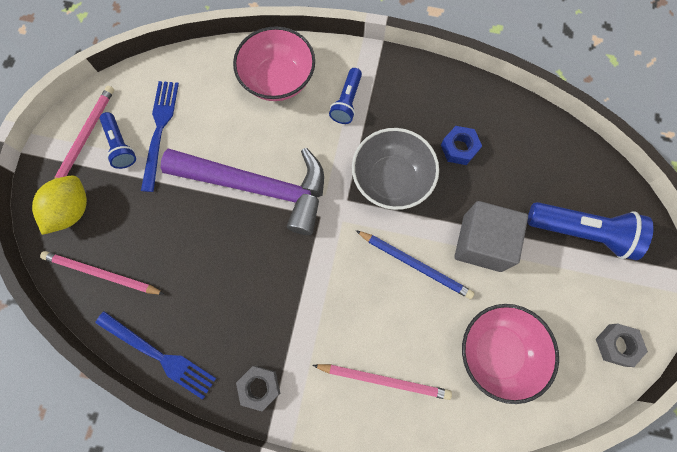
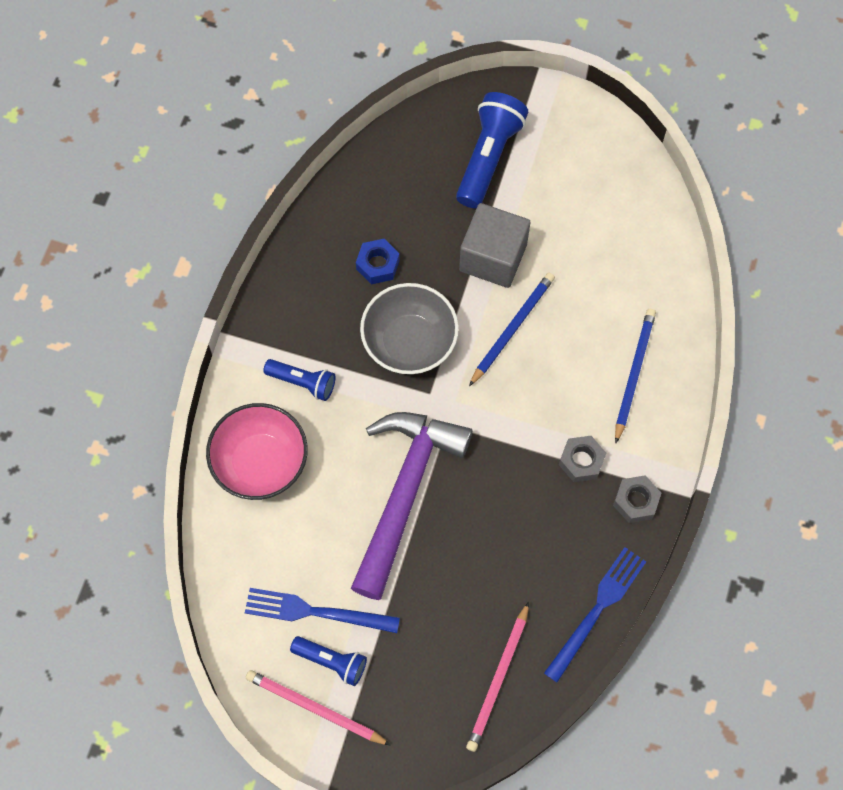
camera: 85 degrees left, 5 degrees down
yellow lemon [32,175,87,235] -> none
blue flashlight [99,112,136,169] -> blue flashlight turned 45 degrees clockwise [290,636,367,686]
pink pencil [312,364,452,400] -> blue pencil [615,309,656,444]
pink bowl [462,304,559,404] -> none
grey nut [596,324,648,367] -> grey nut moved to [559,436,606,482]

